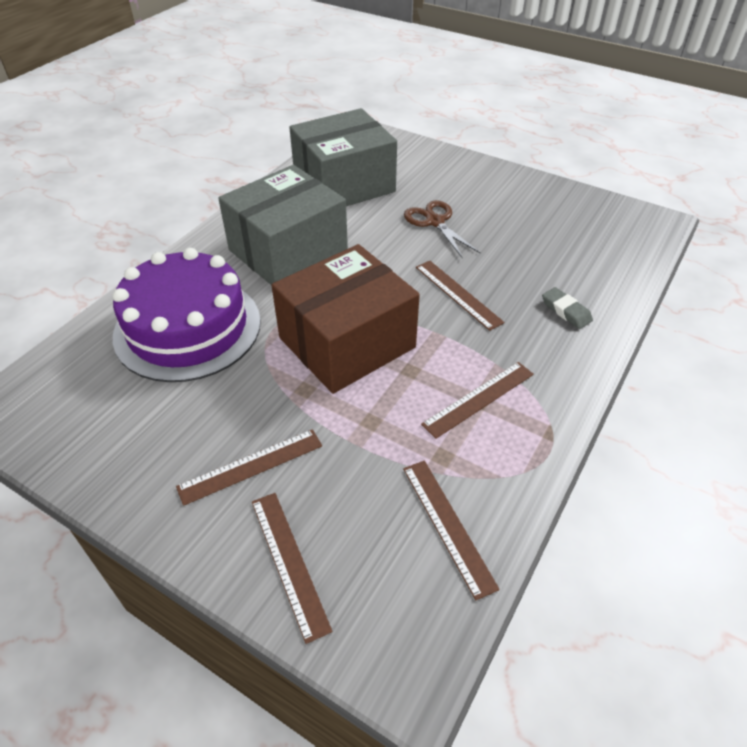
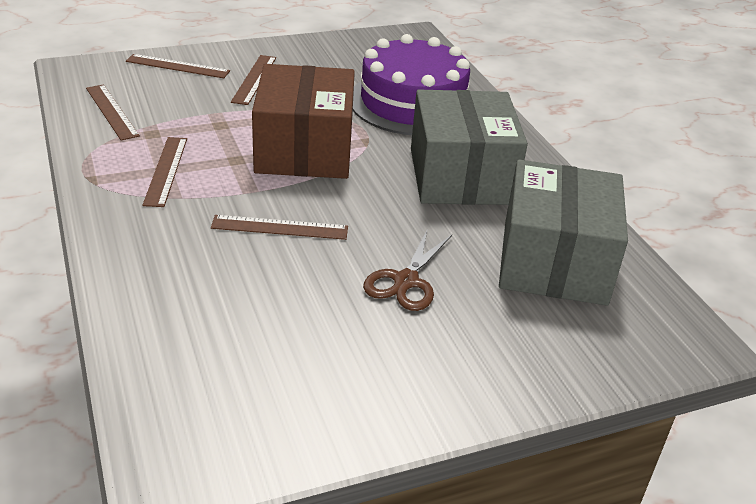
camera: 125 degrees right, 10 degrees down
brown ruler [403,460,500,600] -> brown ruler turned 45 degrees clockwise [86,84,140,140]
brown scissors [404,201,480,259] -> brown scissors turned 105 degrees clockwise [363,228,452,311]
grey eraser [542,287,593,329] -> none

